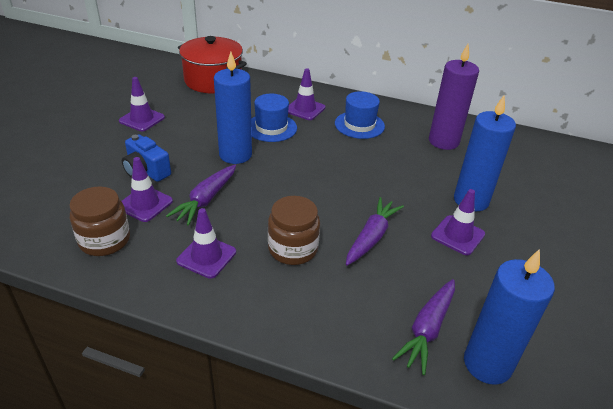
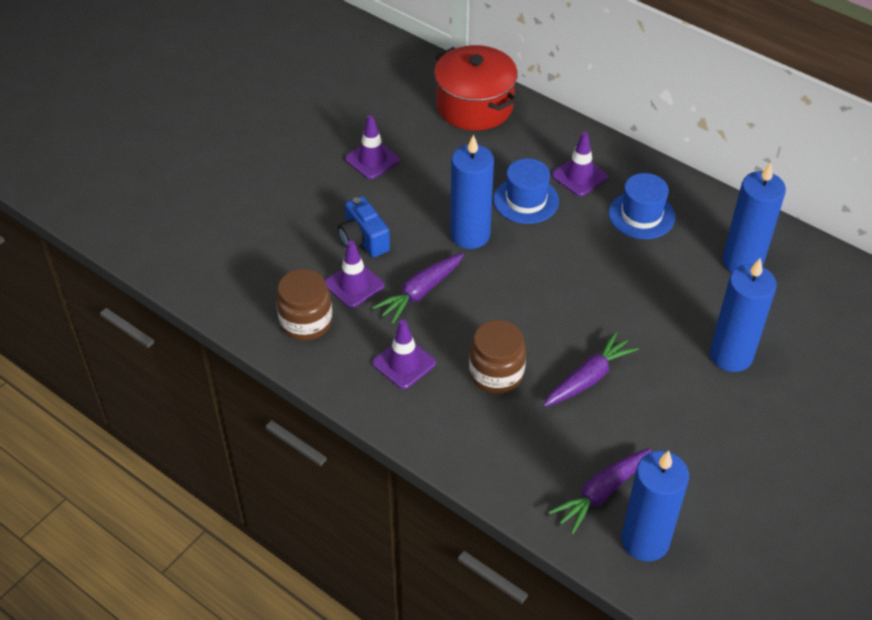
camera: 20 degrees right, 10 degrees up
purple candle [429,44,479,150] -> blue candle [722,162,786,272]
purple traffic cone [431,189,485,255] -> none

